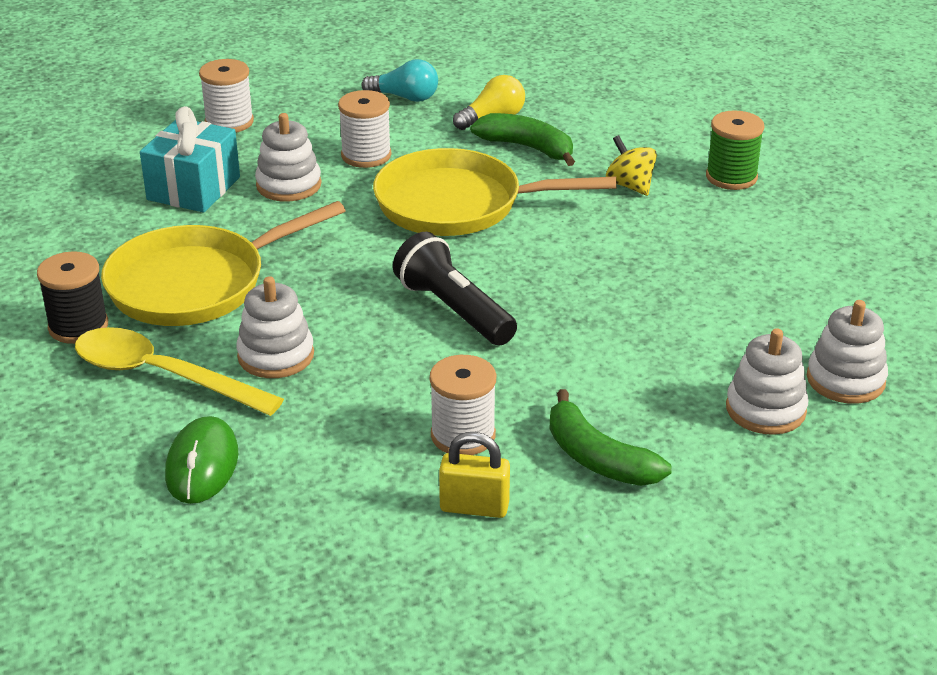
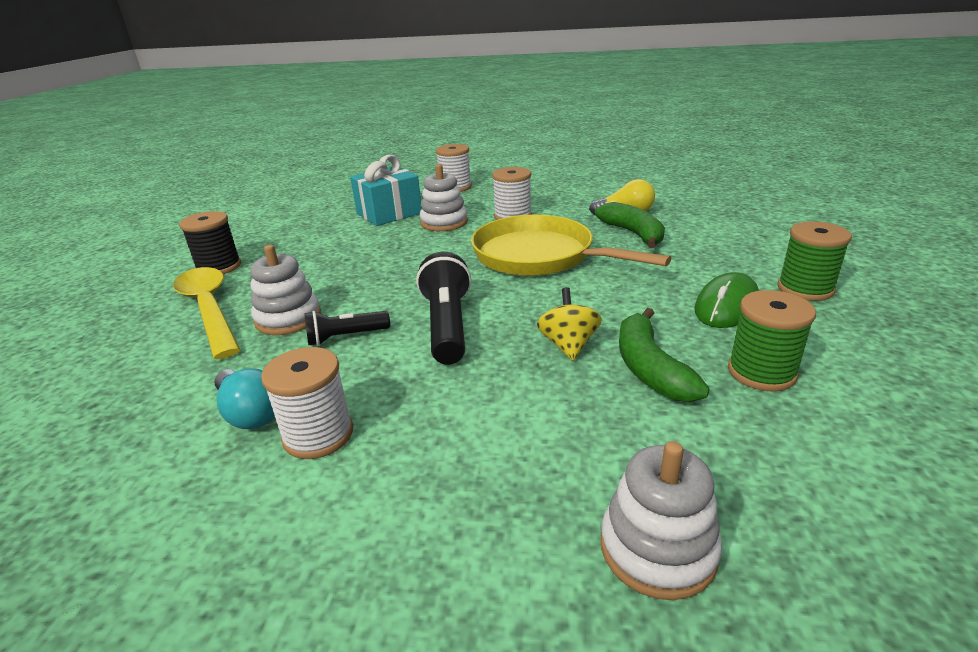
camera: 35 degrees right, 5 degrees down
yellow pan [101,201,346,326] -> none
green mouse [165,416,238,504] -> green mouse moved to [694,272,759,328]
turquoise light bulb [361,59,438,102] -> turquoise light bulb moved to [214,368,275,429]
yellow padlock [439,432,510,518] -> none
green banana [549,389,672,486] -> green banana moved to [619,308,709,402]
yellow spinning top [606,135,657,196] -> yellow spinning top moved to [537,287,602,361]
white stacking toy [807,300,888,404] -> none
none -> black flashlight [304,311,390,346]
none -> green spool [728,290,816,392]

